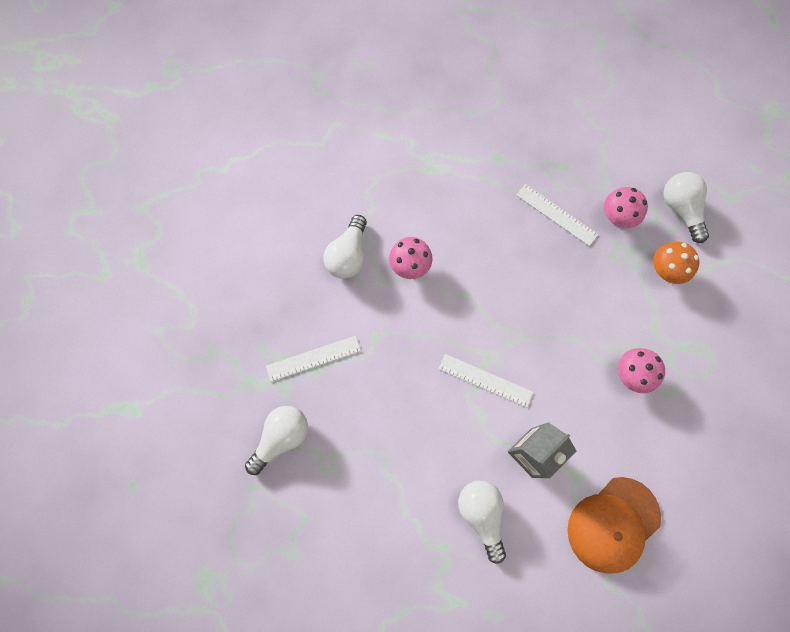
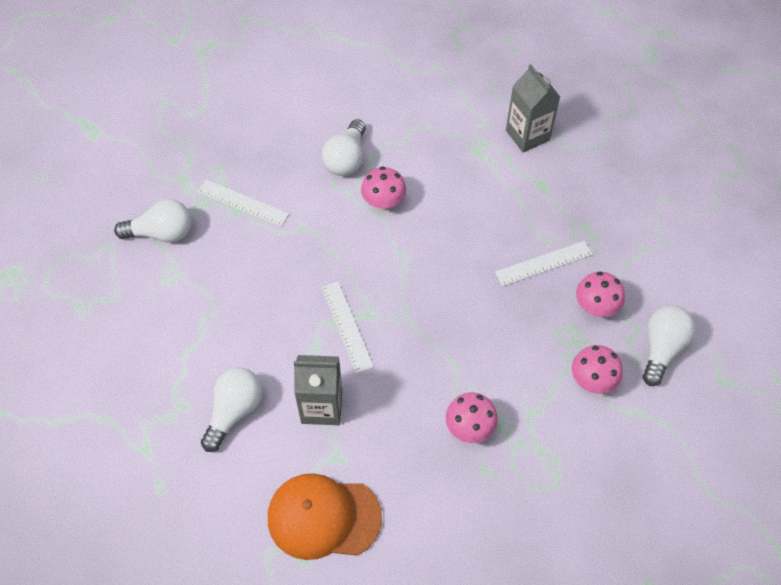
camera: 45 degrees right, 15 degrees down
white light bulb [324,215,367,279] -> white light bulb turned 45 degrees counterclockwise [322,119,366,176]
white ruler [516,184,598,246] -> white ruler turned 75 degrees clockwise [495,241,593,286]
orange mushroom [653,242,699,284] -> pink mushroom [572,345,623,394]
none -> grey carton [506,64,560,152]

